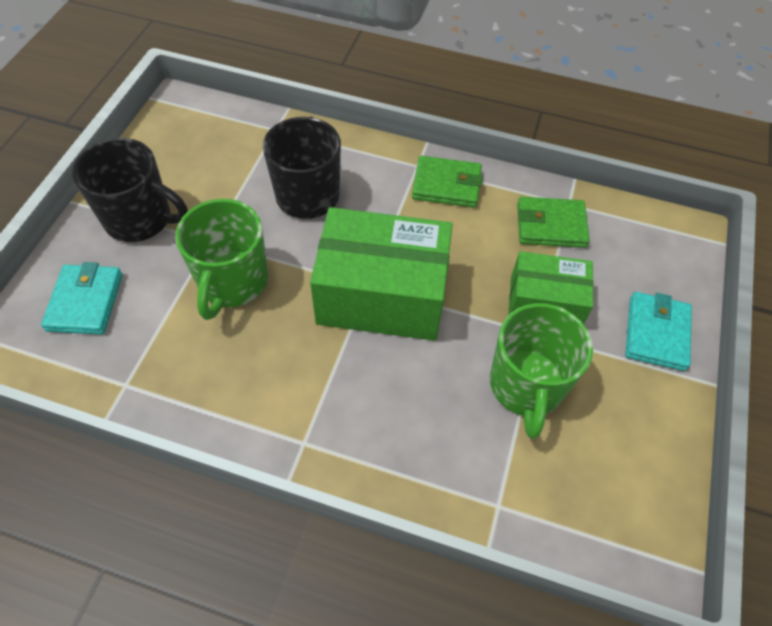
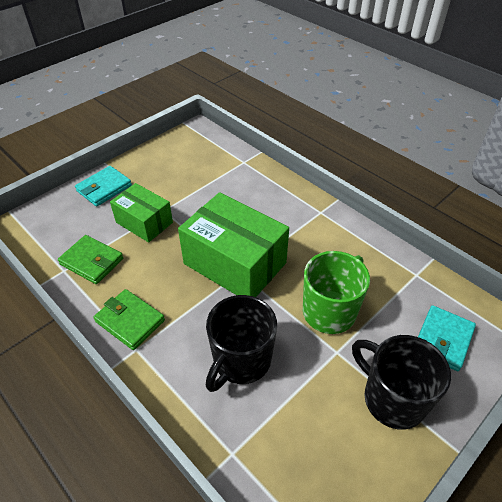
camera: 150 degrees left, 10 degrees down
green mug [490,303,593,439] -> none

